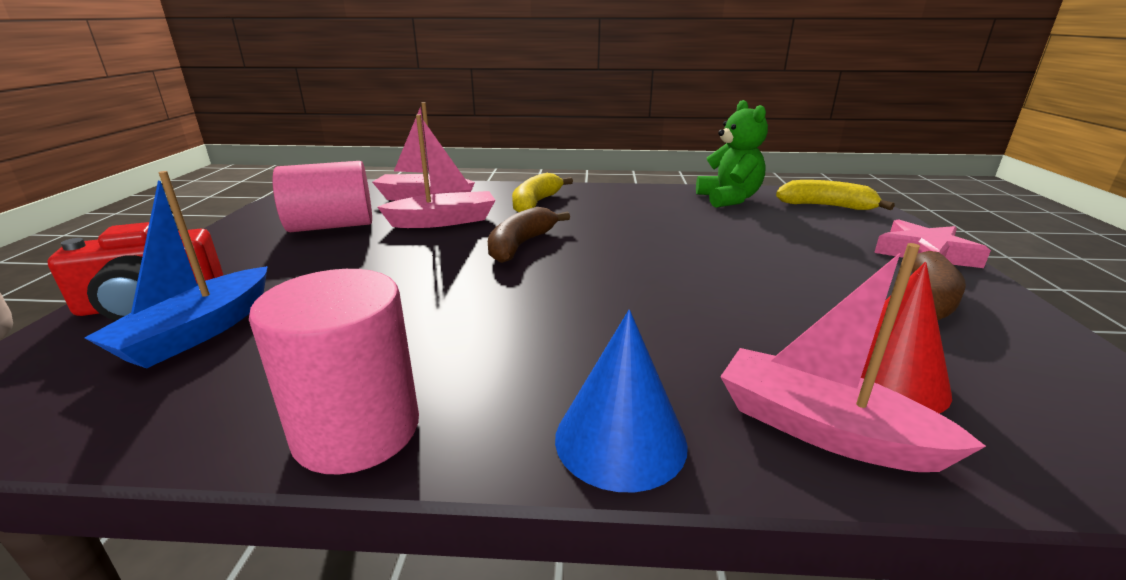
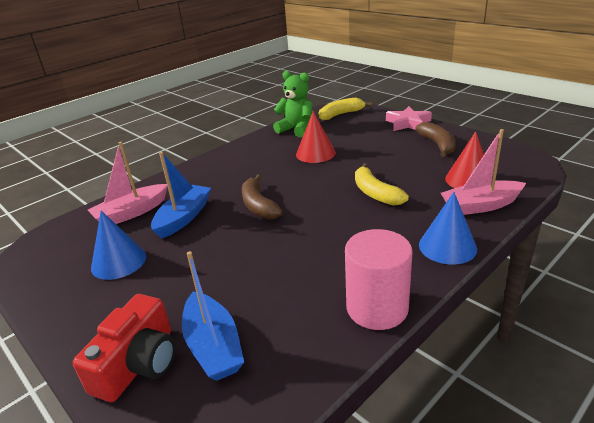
camera: 45 degrees left, 5 degrees up
pink cylinder [272,161,372,232] -> blue cone [91,211,146,280]
pink boat [377,114,496,228] -> blue boat [151,152,211,239]
yellow banana [512,173,573,213] -> yellow banana moved to [355,164,409,206]
none -> red cone [296,111,336,163]

